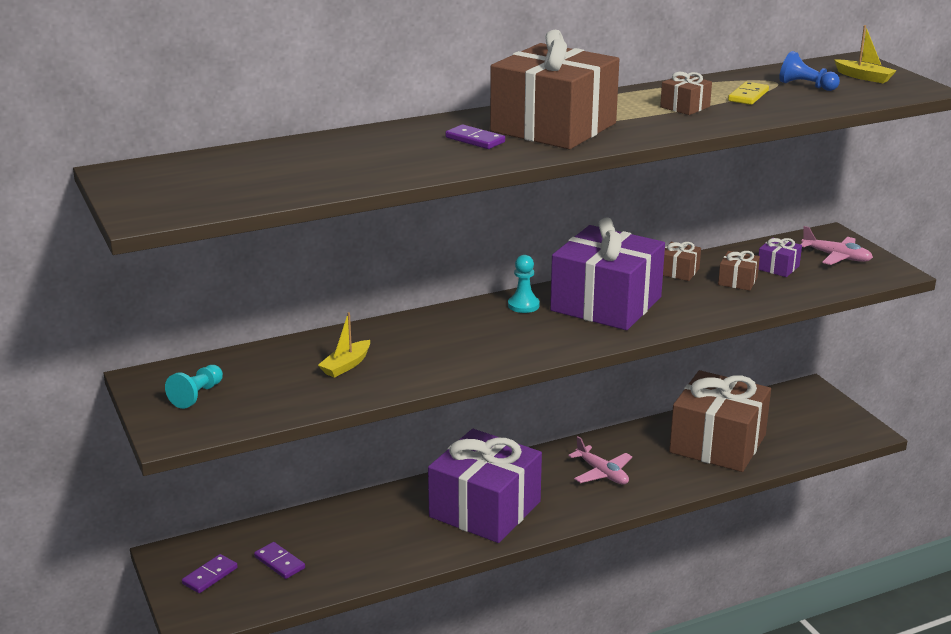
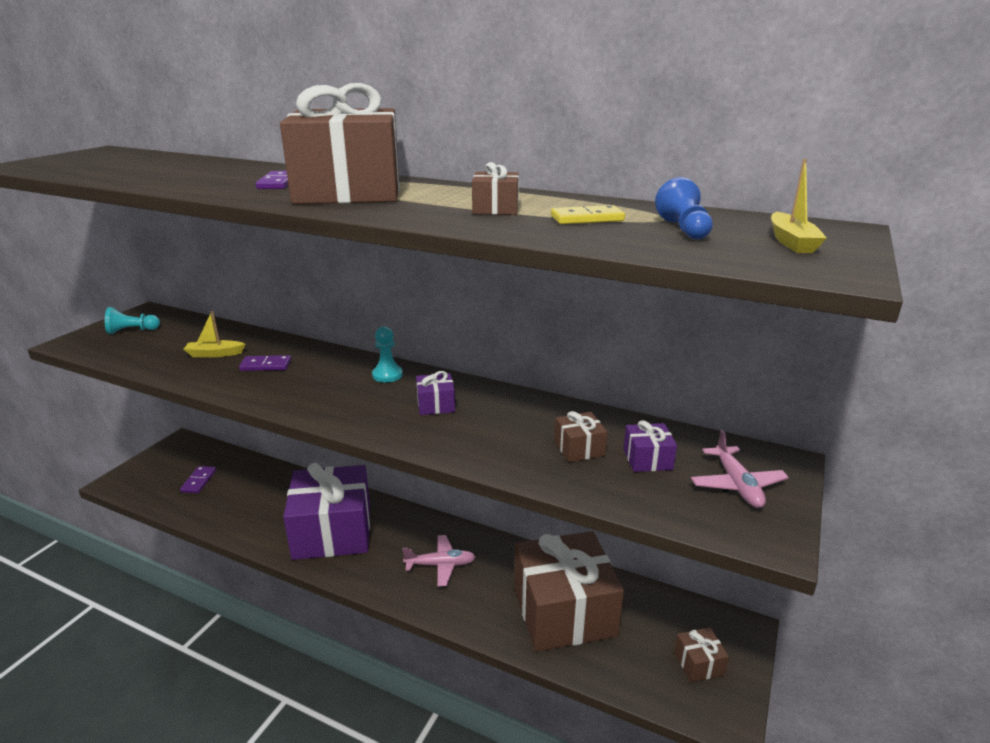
camera: 50 degrees right, 0 degrees up
purple domino [182,554,238,593] -> purple domino moved to [239,355,291,371]
purple gift [550,217,665,330] -> purple gift [416,371,455,415], size x0.40
pink plane [568,436,632,485] -> pink plane turned 105 degrees counterclockwise [402,535,475,586]
brown gift [663,242,701,281] -> brown gift moved to [674,627,729,682]

